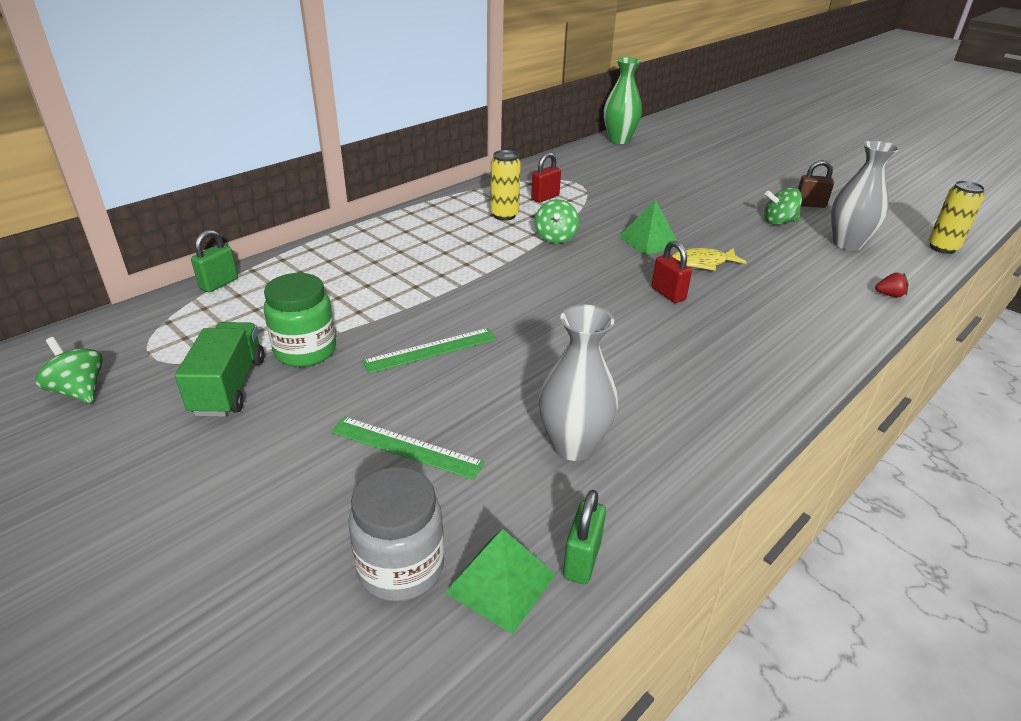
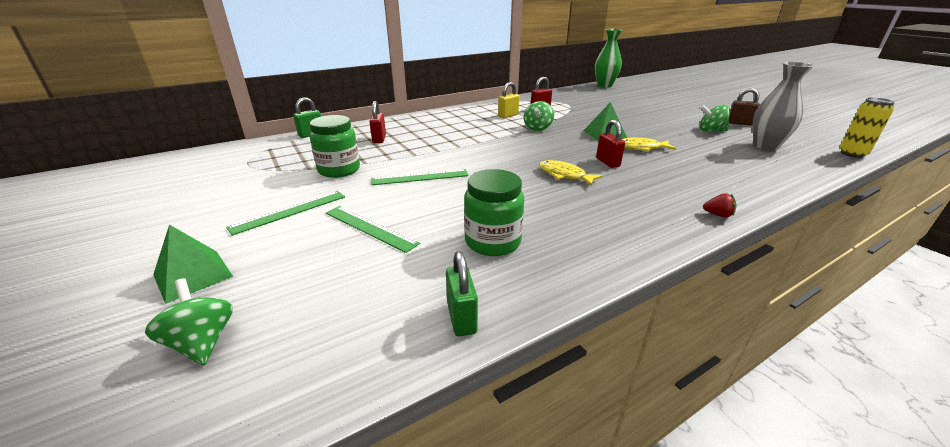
camera: 15 degrees right, 5 degrees down
green spinning top [36,337,103,403] -> green spinning top moved to [145,278,233,365]
green truck [175,322,264,416] -> none
grey jar [349,467,444,602] -> none
green pyramid [445,529,556,634] -> green pyramid moved to [153,224,233,304]
yellow can [490,150,521,221] -> yellow padlock [498,82,520,118]
grey vase [539,305,618,461] -> green jar [464,169,524,256]
green padlock [563,490,606,584] -> green padlock turned 45 degrees counterclockwise [446,251,478,336]
red strawberry [875,272,909,297] -> red strawberry moved to [703,193,736,218]
none -> green ruler [226,191,345,236]
none -> red padlock [370,101,386,143]
none -> yellow fish [539,160,603,186]

